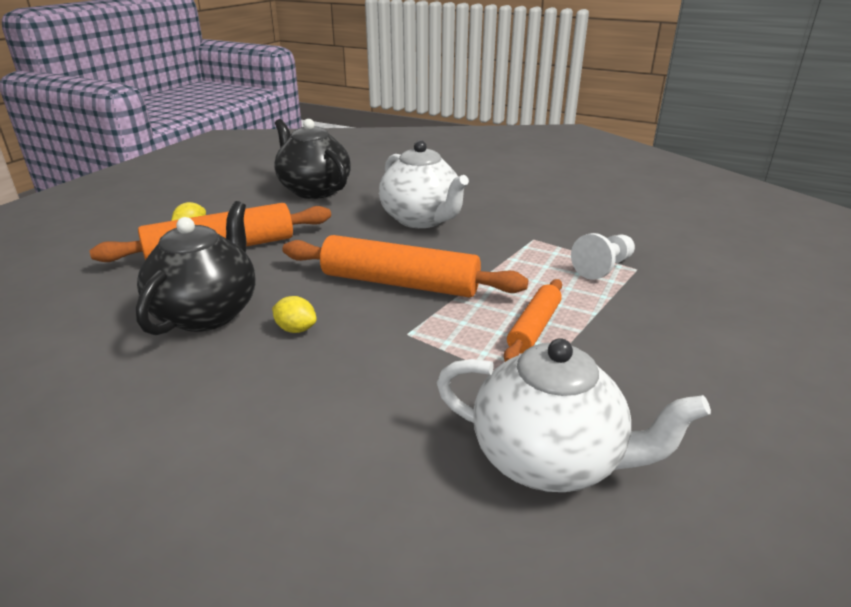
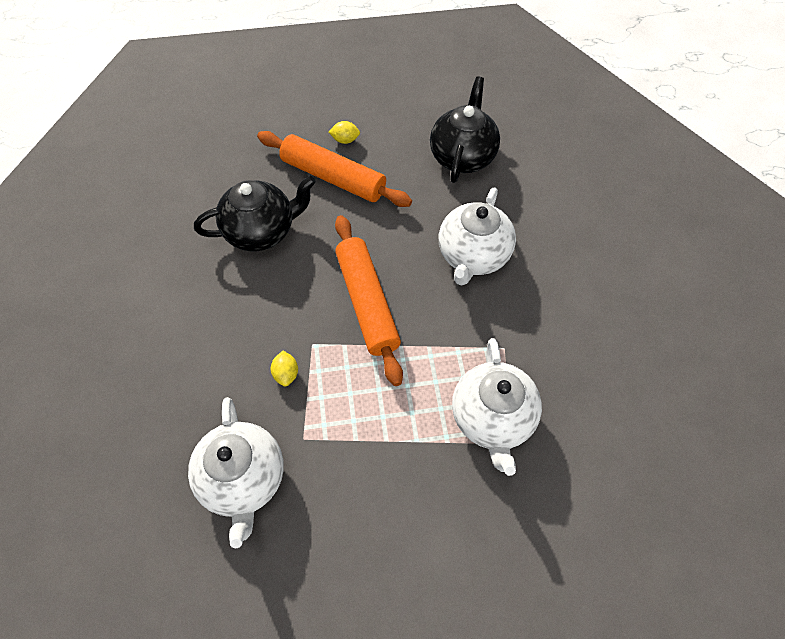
camera: 55 degrees right, 30 degrees up
yellow lemon [272,296,317,333] -> yellow lemon moved to [271,351,298,387]
orange rolling pin [504,279,562,362] -> none
white pawn [571,233,635,280] -> white teapot [452,338,542,476]

